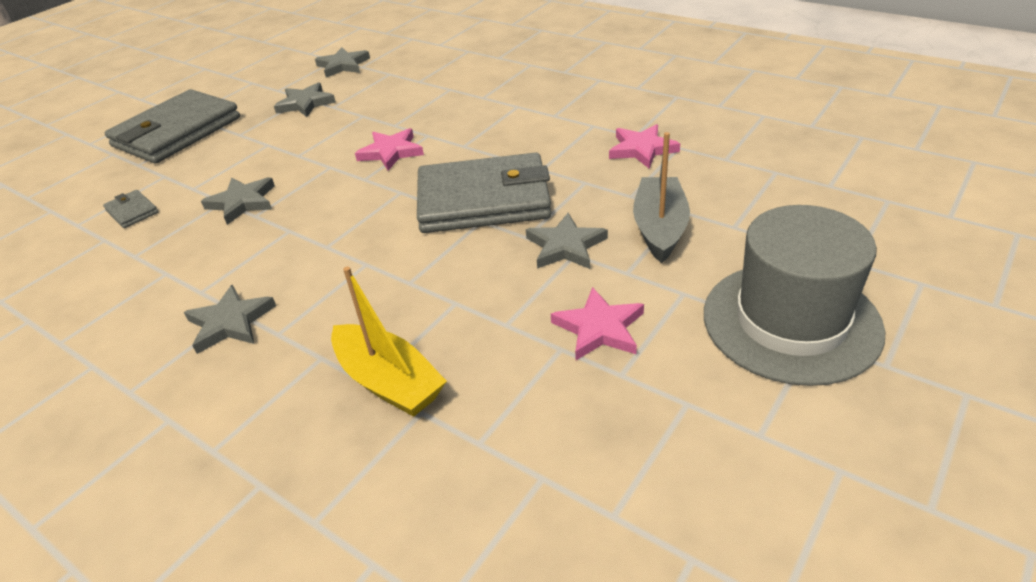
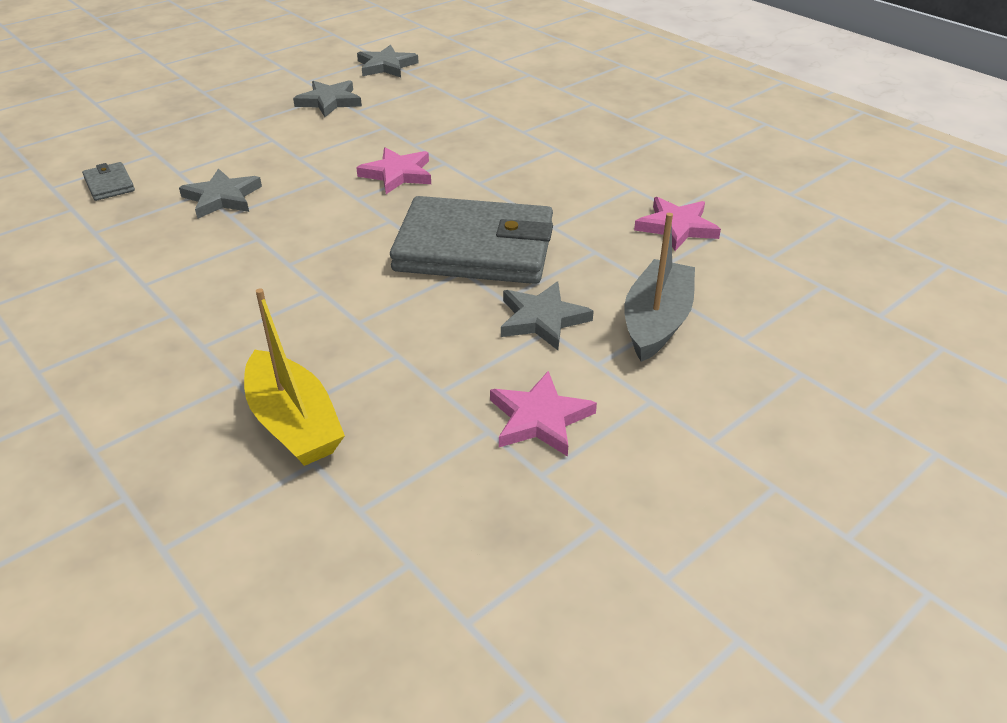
camera: 10 degrees right, 0 degrees up
grey wallet [105,89,240,164] -> none
grey star [184,285,276,354] -> none
grey hat [704,205,885,386] -> none

